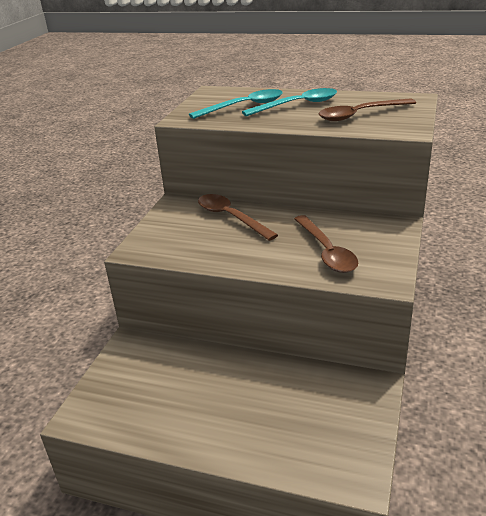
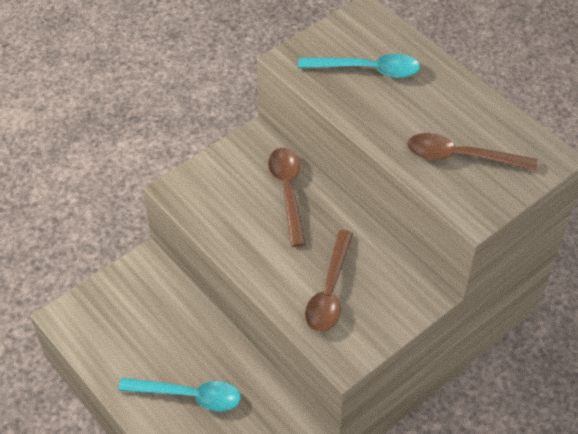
camera: 30 degrees right, 20 degrees up
turquoise spoon [242,88,337,116] -> turquoise spoon moved to [118,378,241,412]

